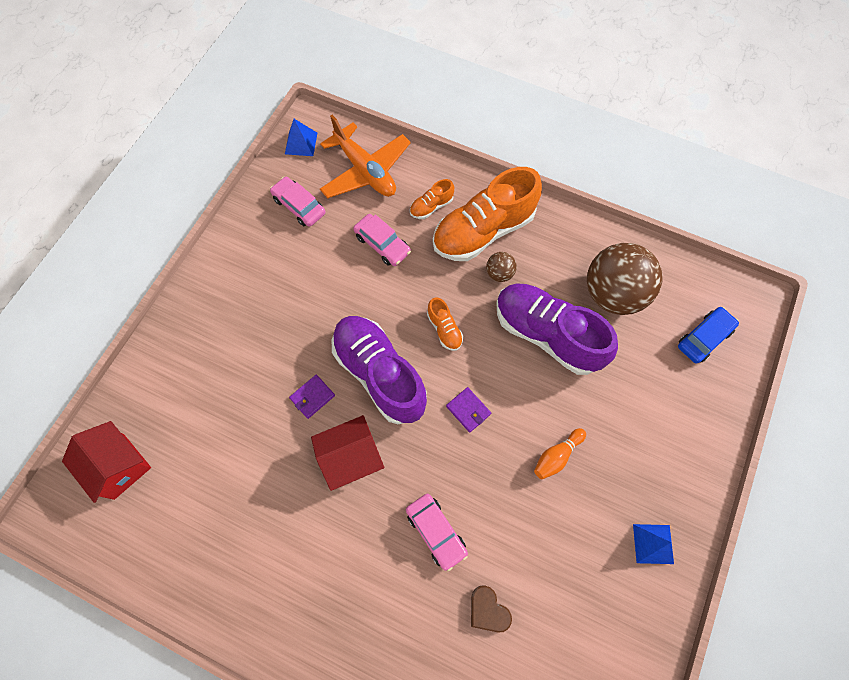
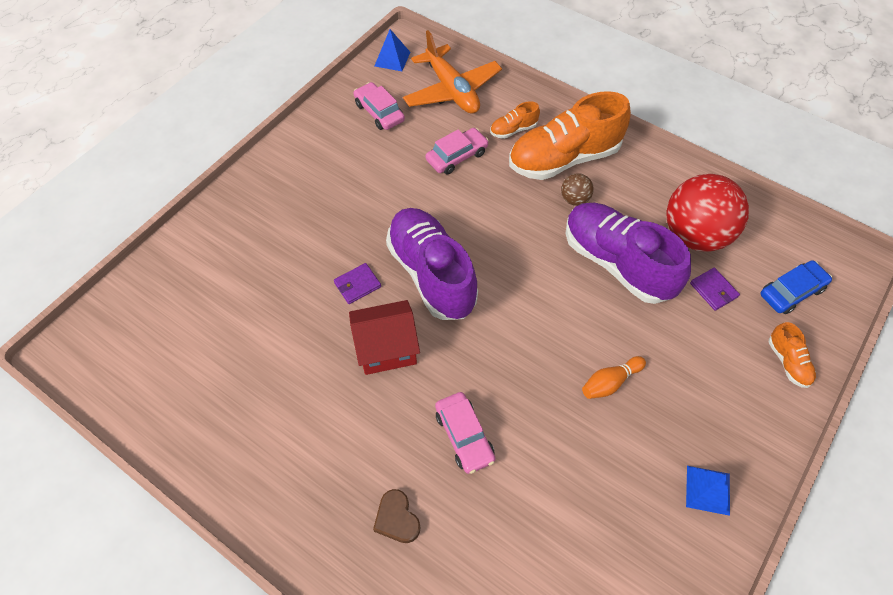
camera: 10 degrees right, 10 degrees down
red house [62,421,151,503] -> none
pink car [353,214,411,266] -> pink car turned 90 degrees counterclockwise [425,128,489,174]
orange shoe [427,297,463,351] -> orange shoe moved to [768,322,816,388]
purple wallet [446,387,491,433] -> purple wallet moved to [690,268,740,311]
brown heart [471,585,512,633] -> brown heart moved to [373,489,421,543]
brown ball [587,243,662,315] -> red ball [666,174,749,251]

